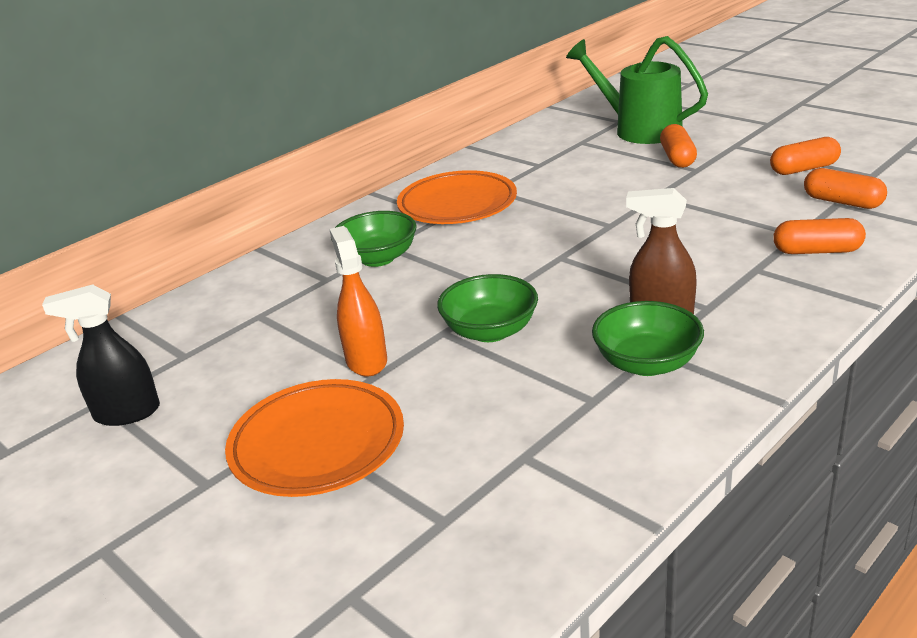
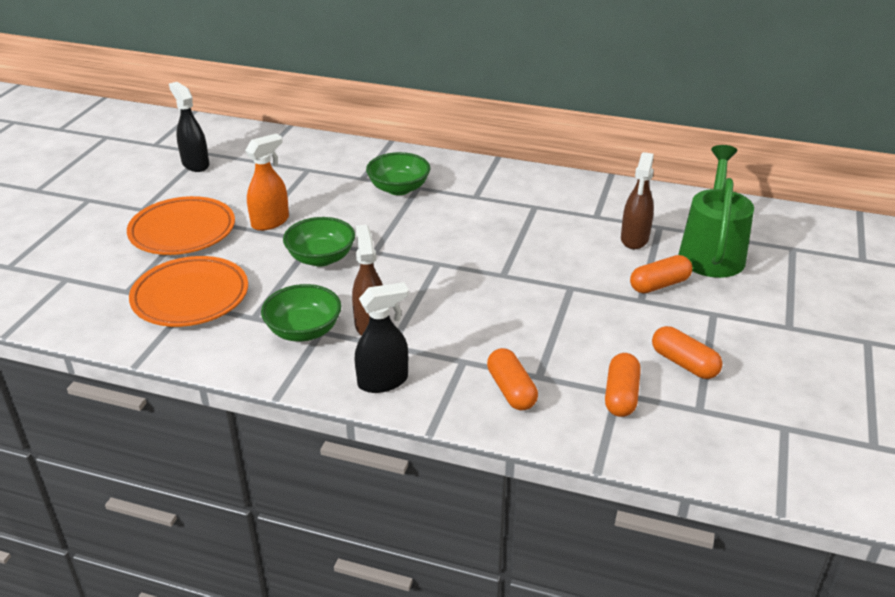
camera: 60 degrees right, 5 degrees up
orange plate [397,170,517,224] -> orange plate moved to [129,256,248,327]
none -> black spray bottle [355,282,409,393]
none -> brown spray bottle [621,152,654,249]

